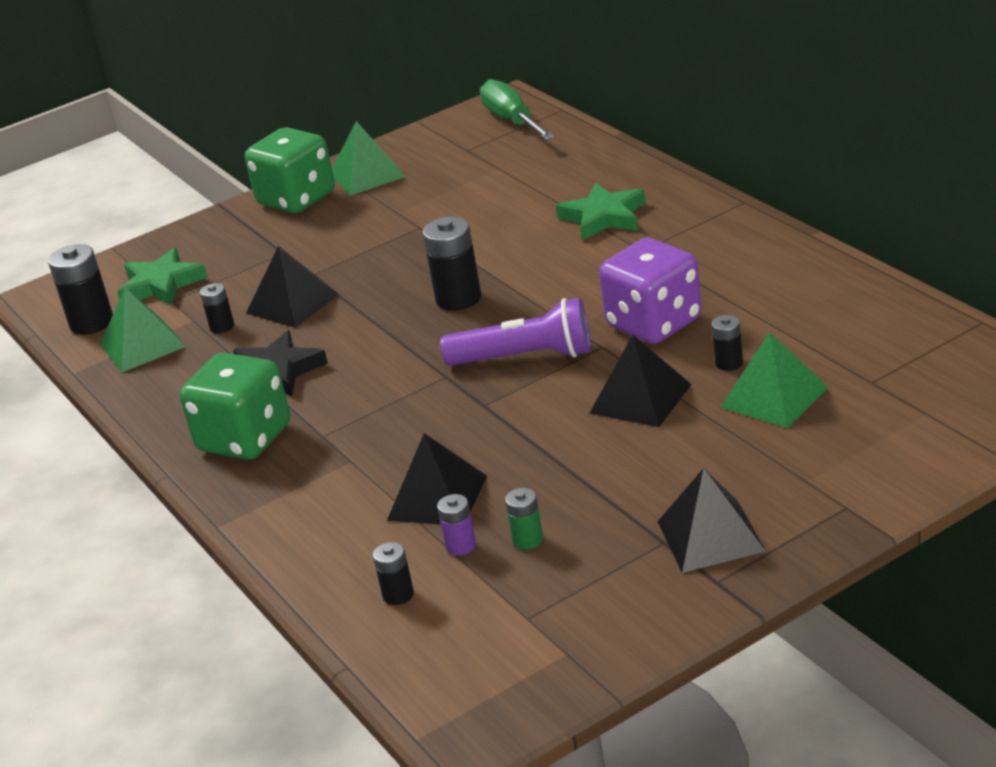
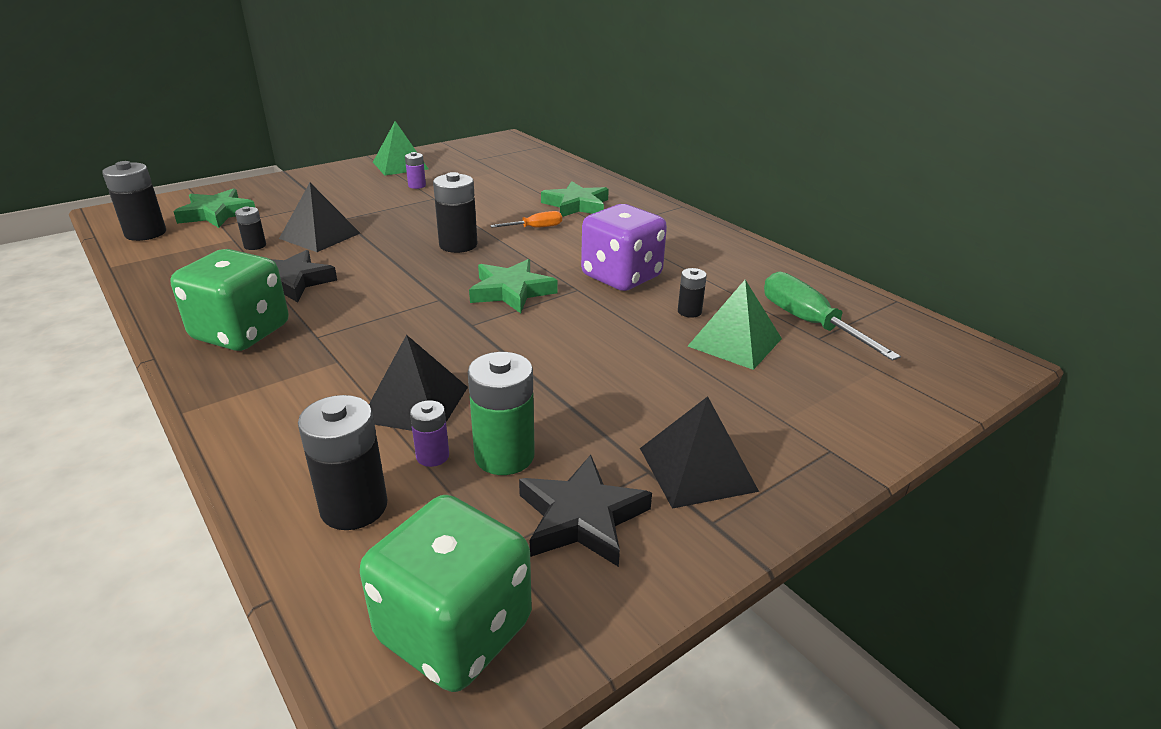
camera: 10 degrees left, 0 degrees up
green pyramid [100,288,186,372] -> none
green dice [245,127,335,214] -> green dice moved to [360,495,532,692]
black battery [373,542,414,605] -> black battery [298,395,387,530], size x1.83
purple flashlight [440,298,591,366] -> green star [469,259,558,313]
green screwdriver [480,79,555,140] -> green screwdriver moved to [764,272,901,361]
green battery [505,488,543,550] -> green battery [468,352,535,475], size x1.83
black pyramid [590,335,691,427] -> none
none -> purple battery [405,152,426,189]
none -> orange screwdriver [490,211,562,228]
none -> black star [519,455,652,567]

